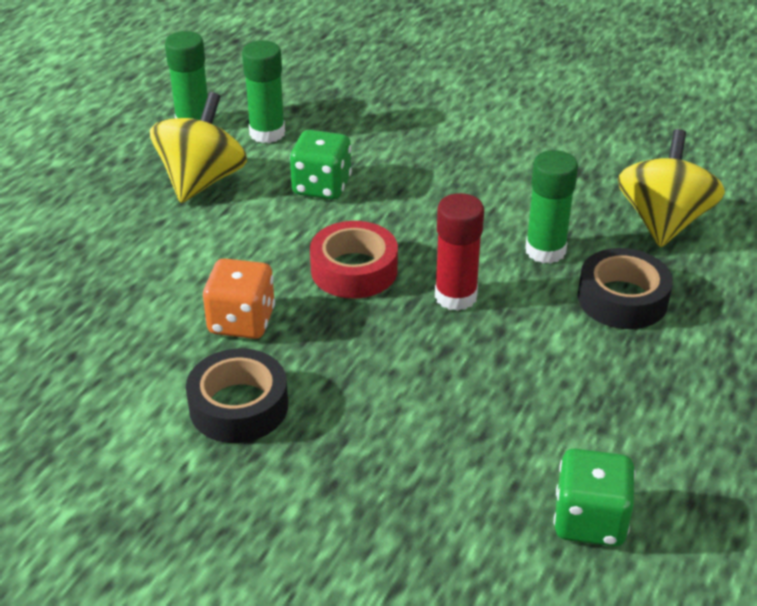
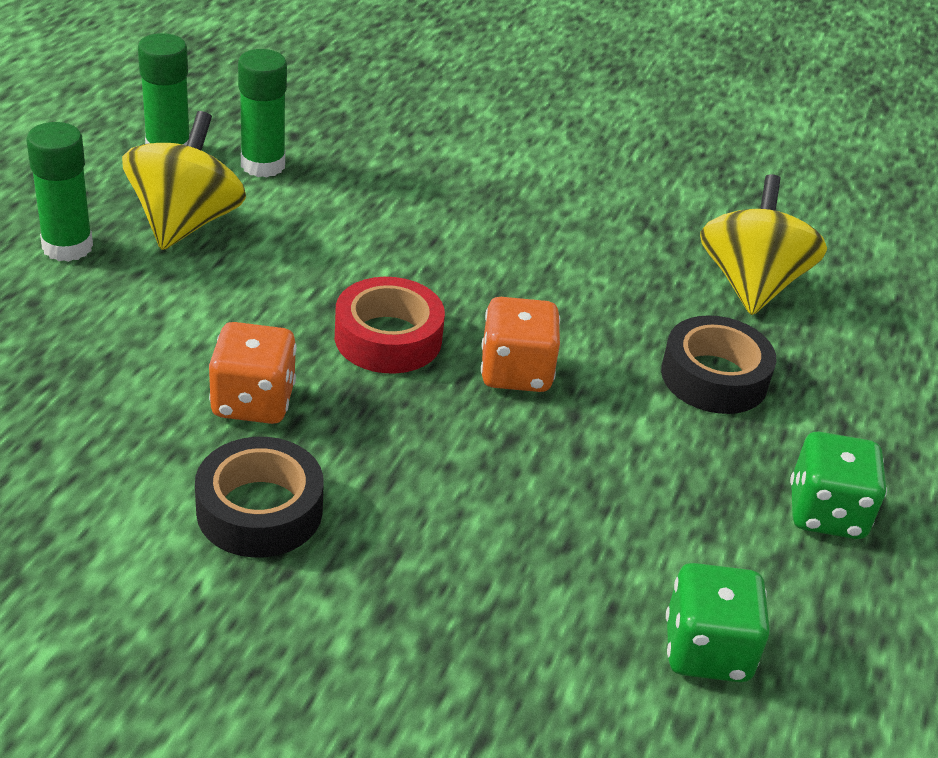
camera: 10 degrees left, 0 degrees up
green dice [290,130,352,200] -> green dice moved to [790,432,887,539]
red glue stick [435,193,484,311] -> orange dice [481,297,560,392]
green glue stick [525,150,578,264] -> green glue stick moved to [27,122,93,262]

